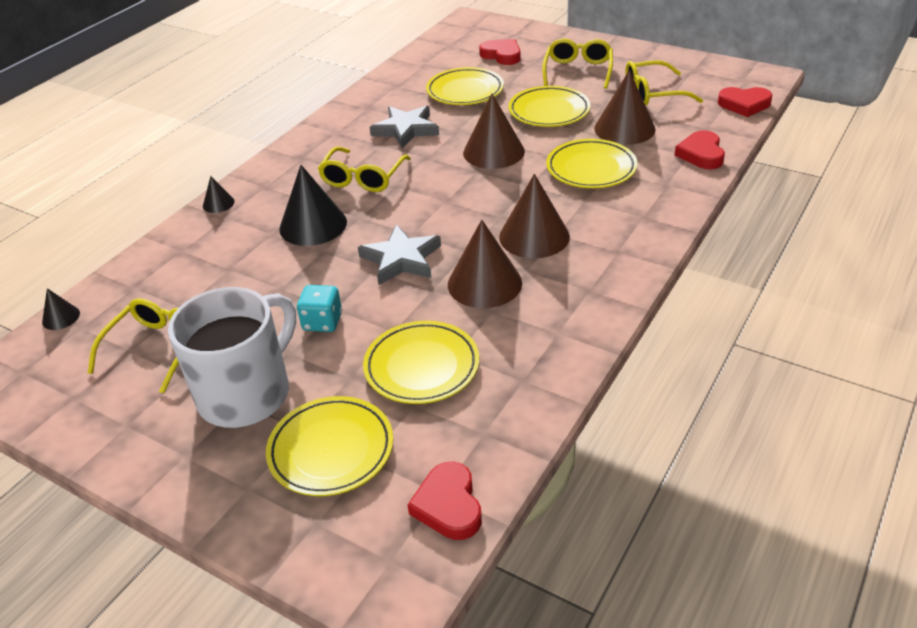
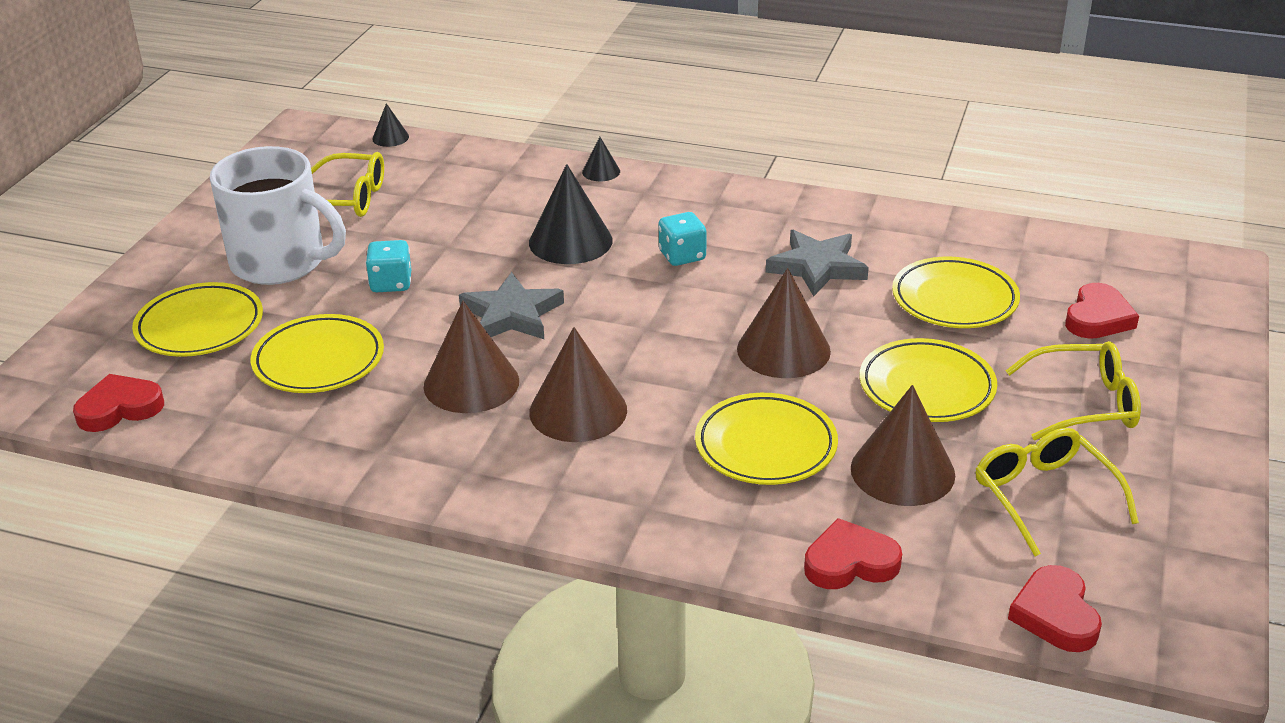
camera: 75 degrees right, 5 degrees down
yellow glasses [318,147,411,192] -> turquoise dice [659,212,707,266]

